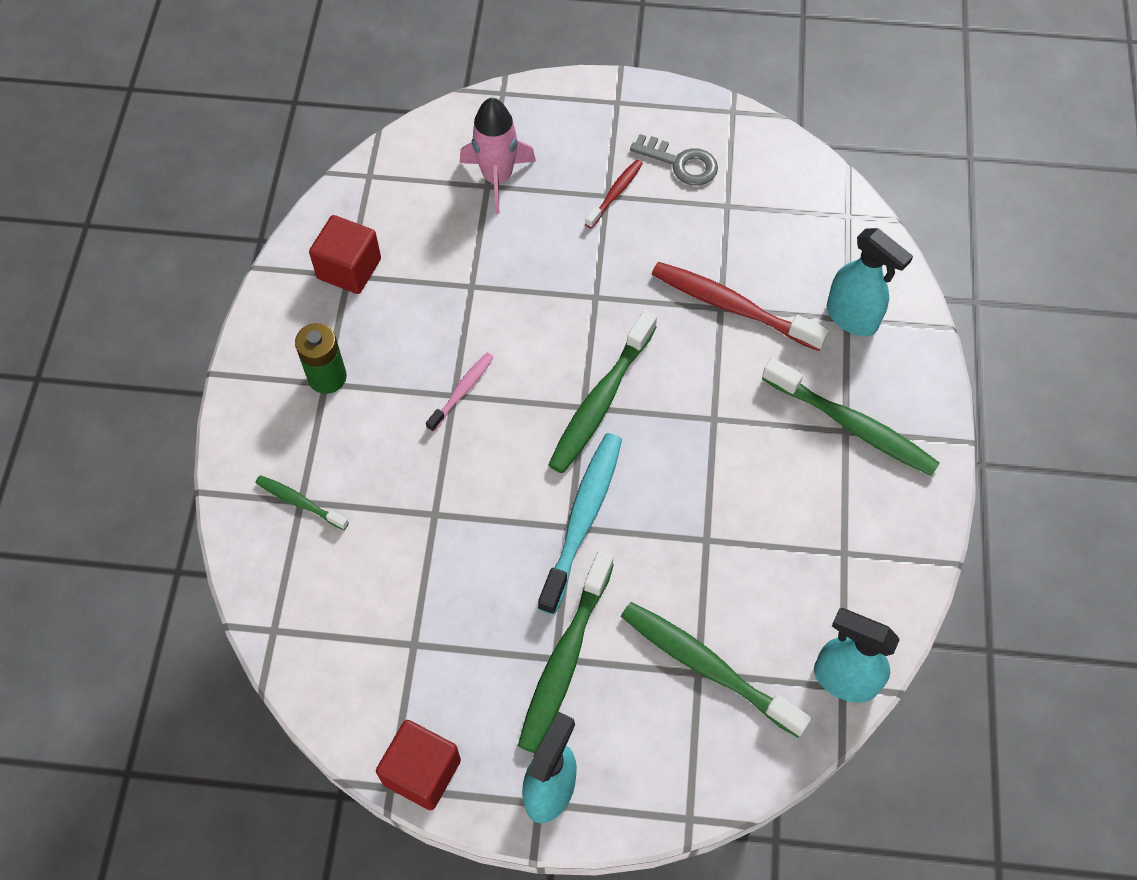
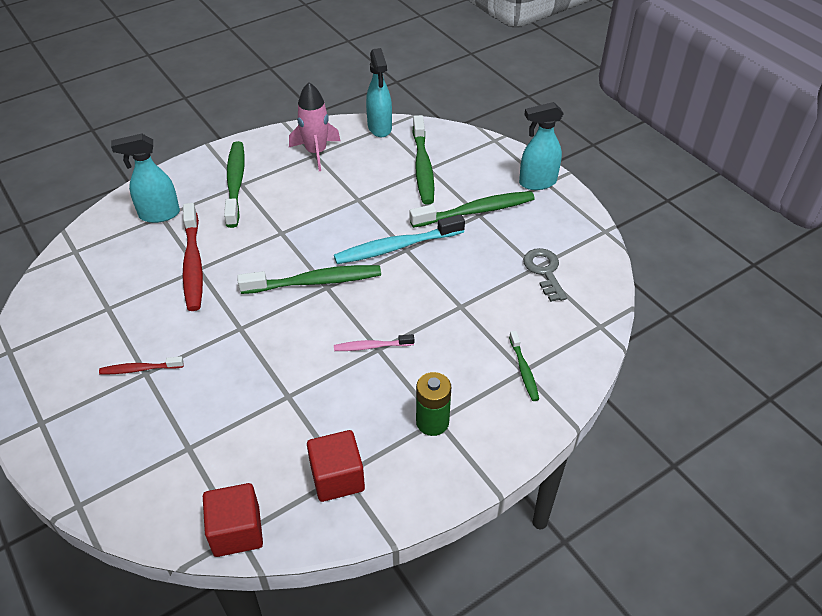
camera: 130 degrees left, 15 degrees down
red cube [376,720,461,810] -> red cube moved to [203,483,263,557]
pink rocket [460,98,536,214] -> pink rocket moved to [289,82,340,171]
grey key [630,134,718,186] -> grey key moved to [523,248,567,302]
turquoise spray bottle [827,228,913,336] -> turquoise spray bottle turned 105 degrees counterclockwise [111,134,180,223]

